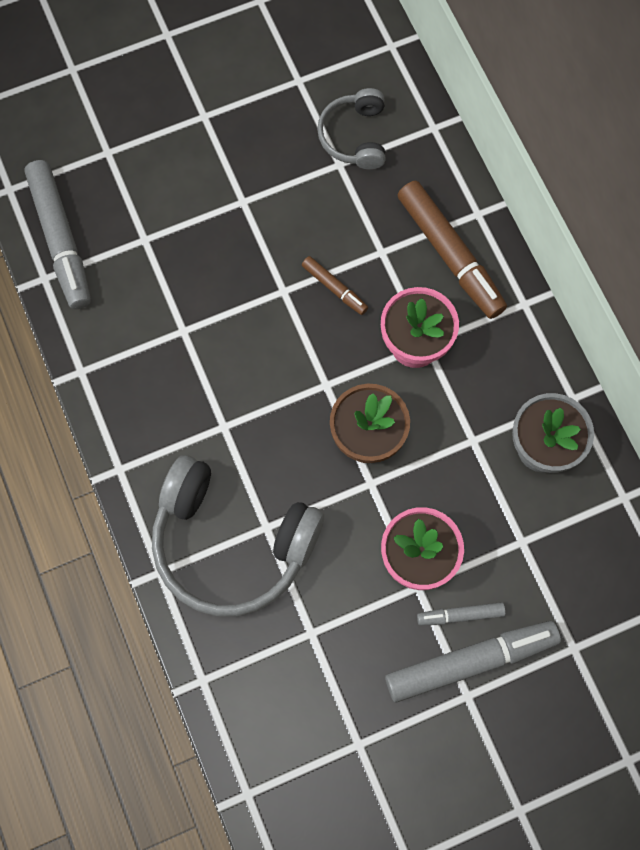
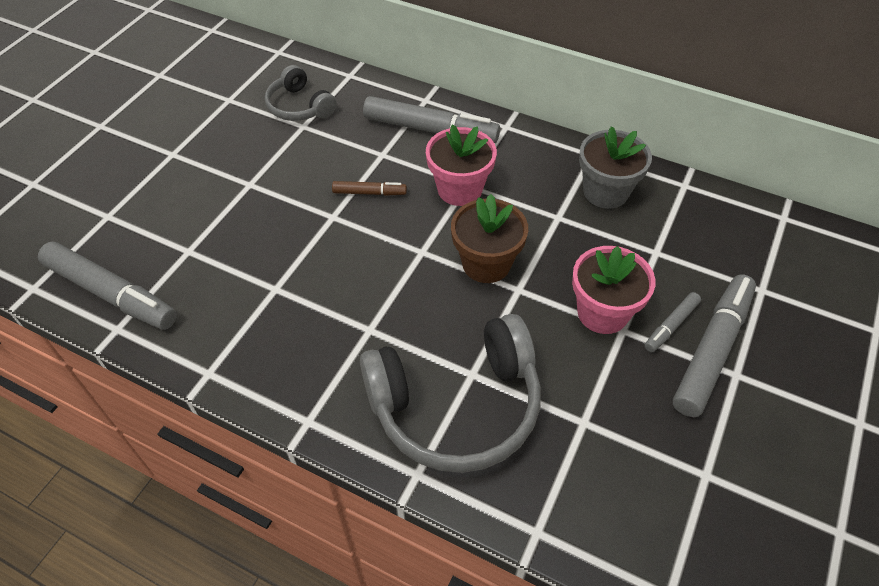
camera: 40 degrees left, 20 degrees down
brown marker [398,180,507,319] -> grey marker [363,96,500,143]

